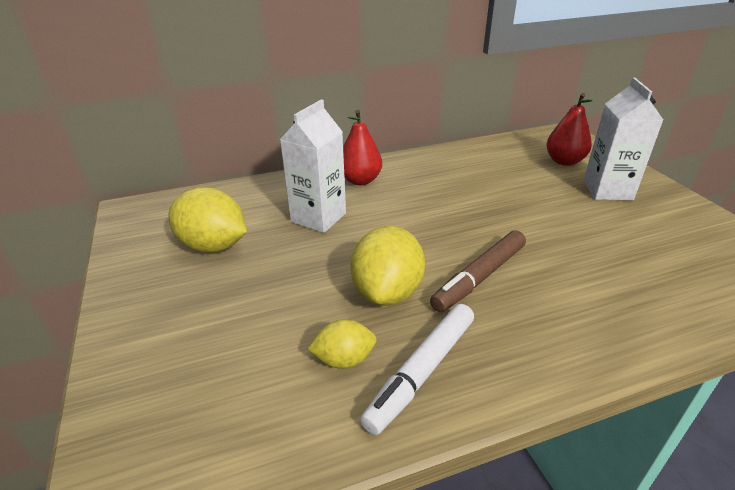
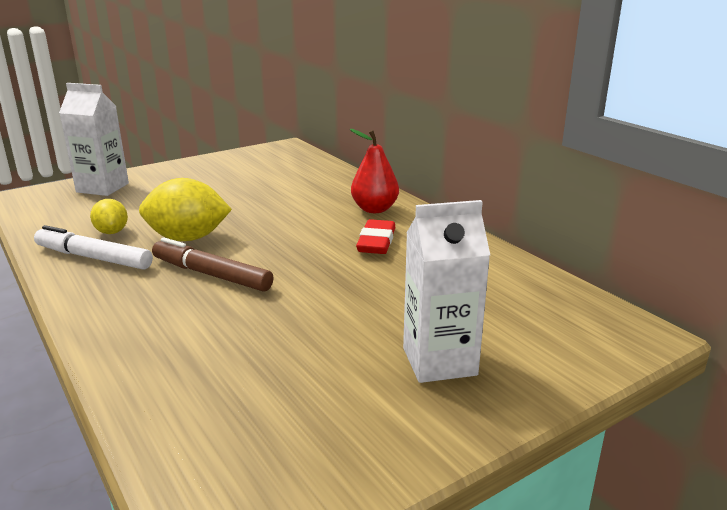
camera: 75 degrees right, 10 degrees down
yellow lemon [169,187,247,253] -> none
white carton [280,99,346,233] -> white carton moved to [59,83,129,196]
red pear [546,93,593,166] -> none
none -> red eraser [356,219,396,254]

